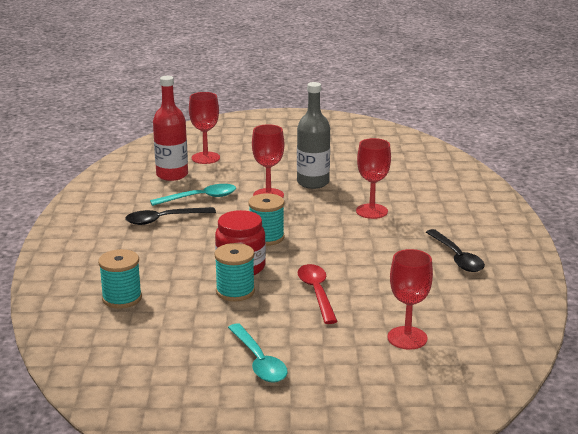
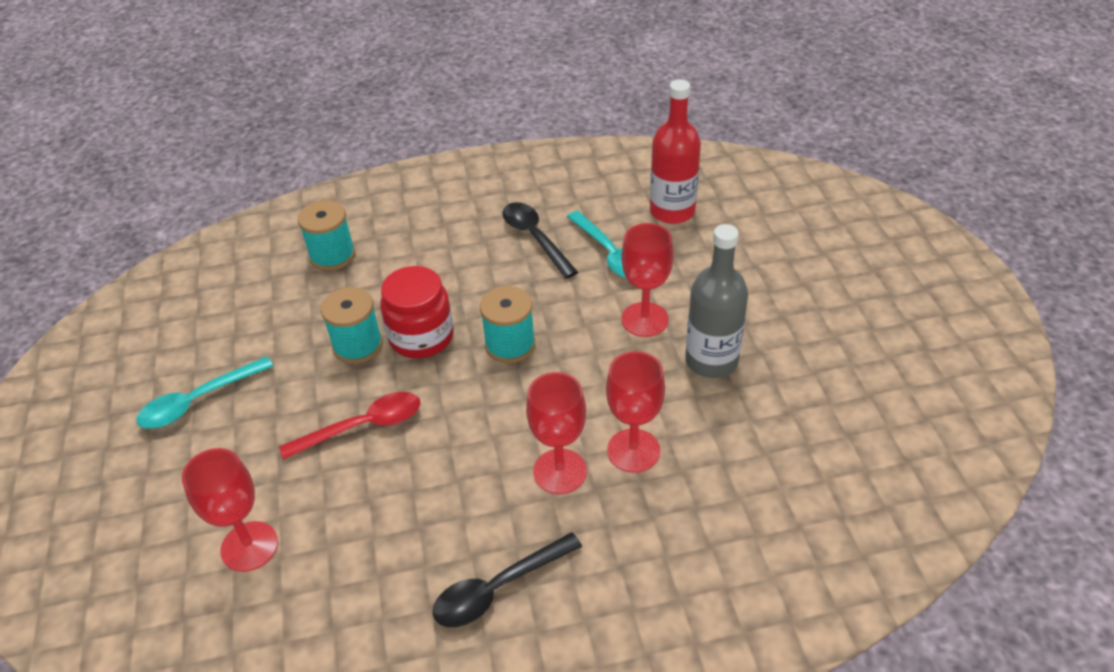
camera: 80 degrees right, 20 degrees up
red goblet [189,92,220,164] -> red goblet moved to [526,372,587,494]

